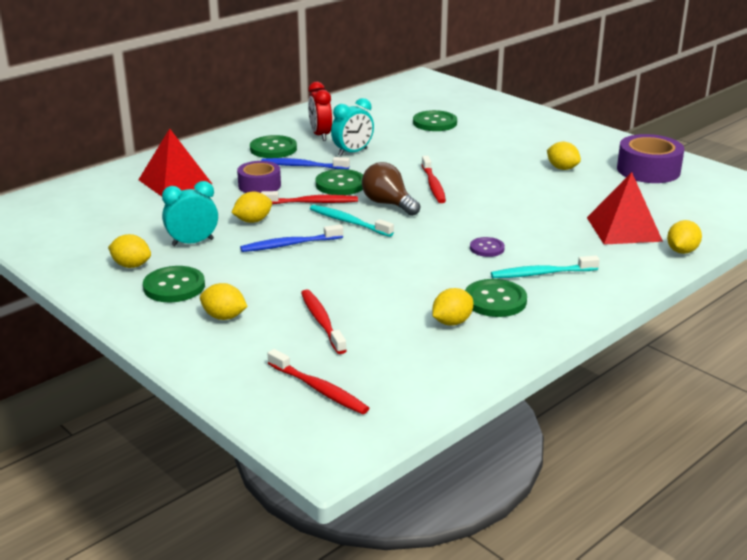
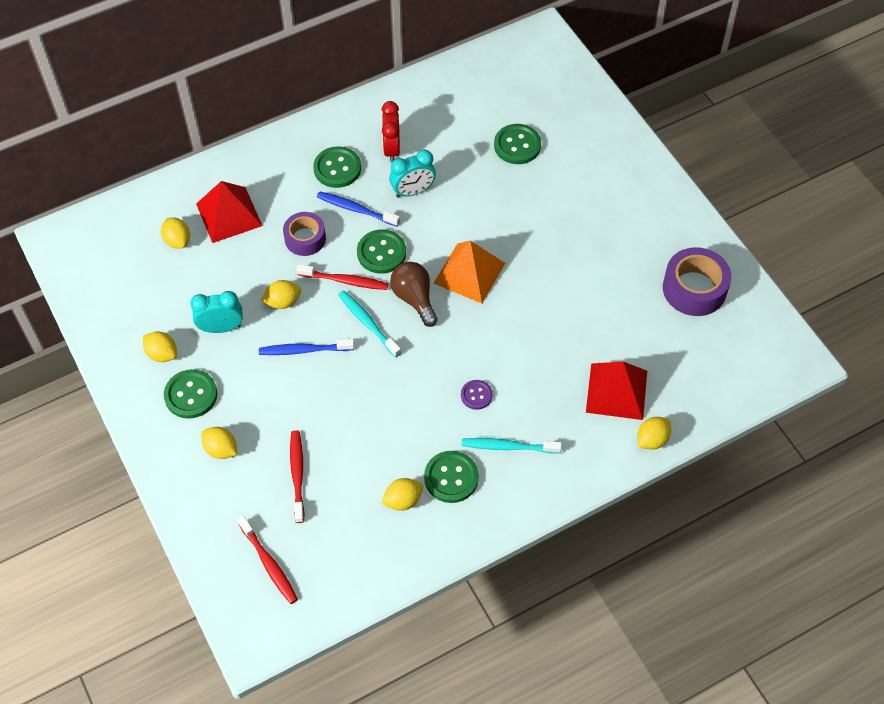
camera: 15 degrees right, 30 degrees up
red toothbrush [421,156,446,203] -> orange pyramid [434,241,505,304]
yellow lemon [547,142,581,170] -> yellow lemon moved to [161,218,190,249]

